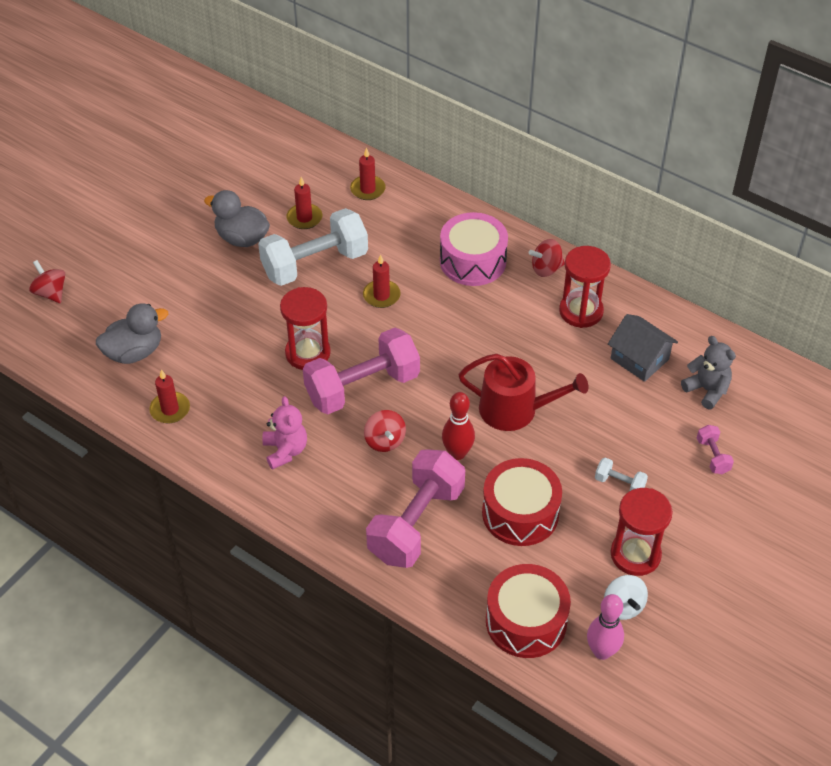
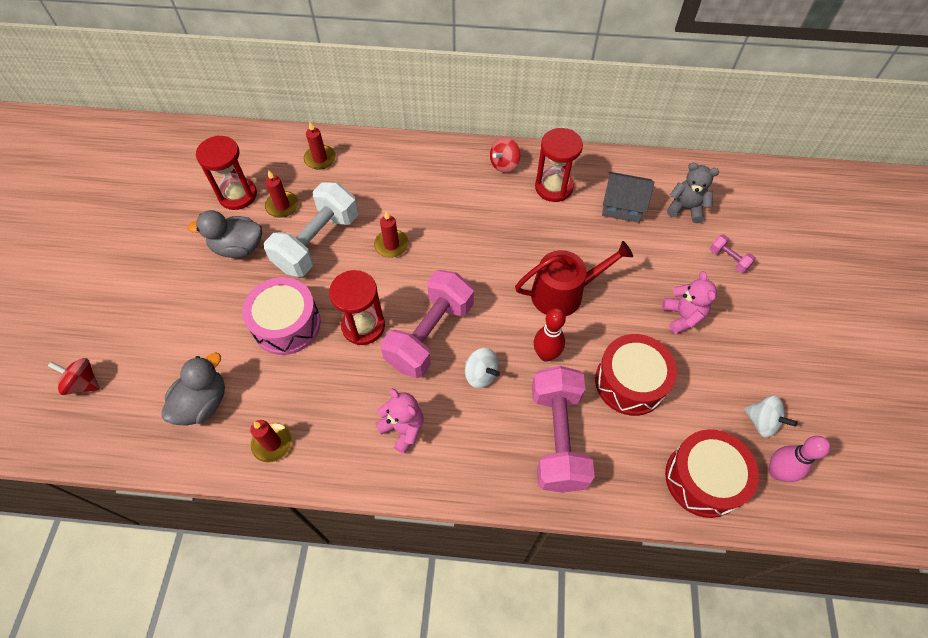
camera: 30 degrees left, 10 degrees up
red spinning top [364,410,406,452] -> white spinning top [465,348,500,388]
pink drum [440,212,508,286] -> pink drum moved to [242,277,321,355]
white dumbbell [595,457,648,492] -> pink teddy bear [662,271,717,334]
red hourglass [611,488,673,576] -> red hourglass moved to [196,135,257,210]

